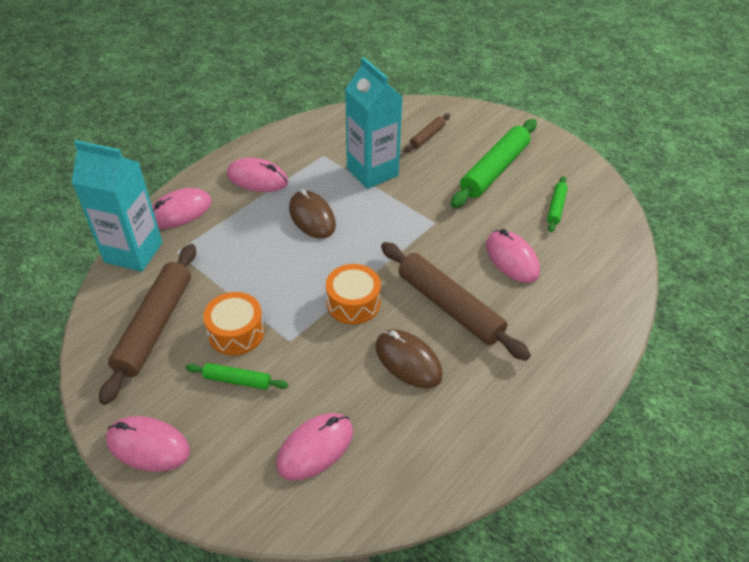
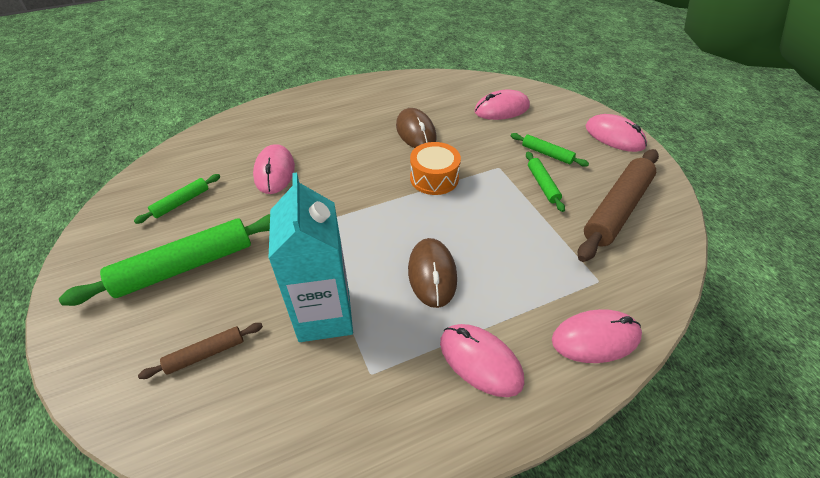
camera: 155 degrees left, 0 degrees up
turquoise carton [72,140,162,272] -> none
orange drum [203,292,265,355] -> green rolling pin [526,152,565,212]
brown rolling pin [381,242,531,361] -> none

